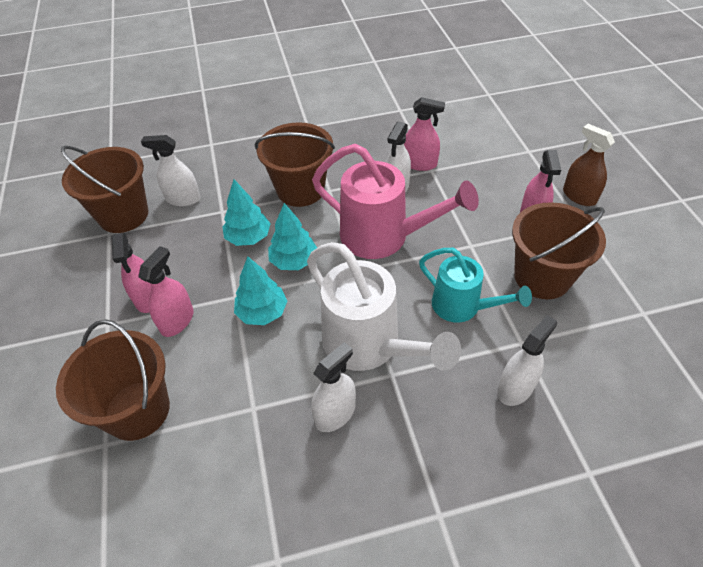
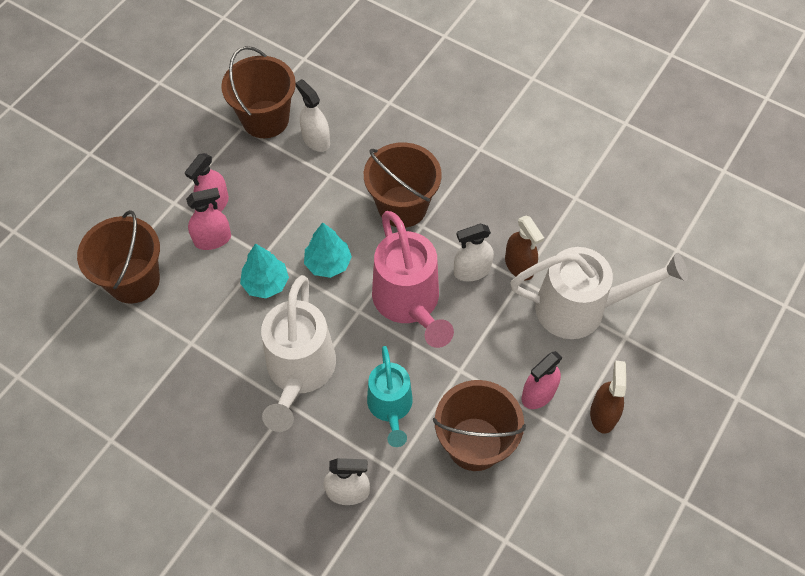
camera: 45 degrees right, 10 degrees up
turquoise tree [222,179,271,246] -> none
white spray bottle [311,342,356,432] -> none
pink spray bottle [404,97,445,171] -> brown spray bottle [505,215,544,280]
none -> white watering can [510,247,688,339]

